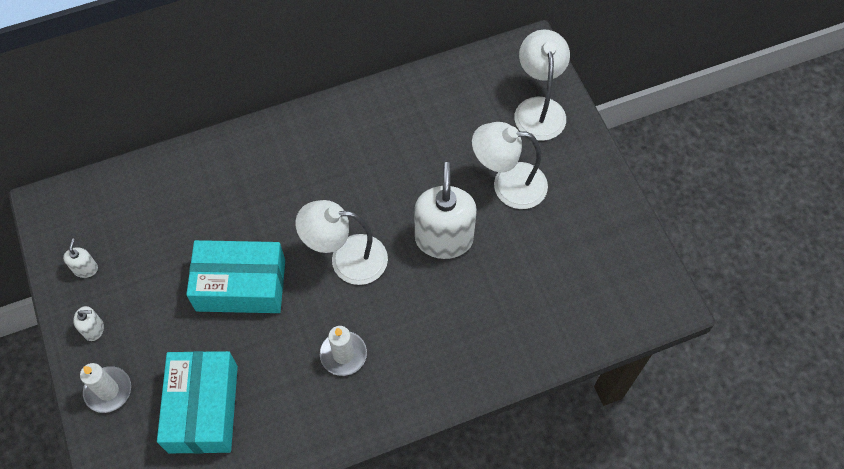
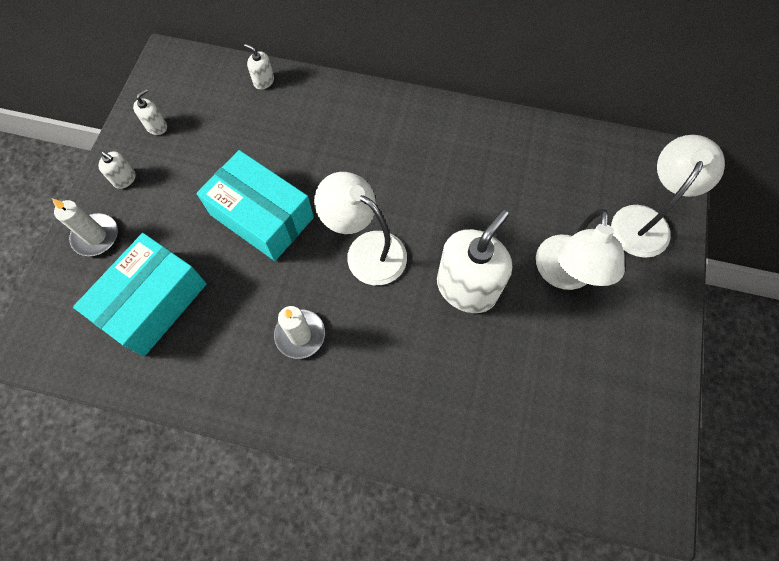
camera: 35 degrees right, 5 degrees up
white lamp [472,122,548,209] -> white lamp turned 120 degrees counterclockwise [536,209,625,290]
none -> white soap dispenser [244,44,274,90]

